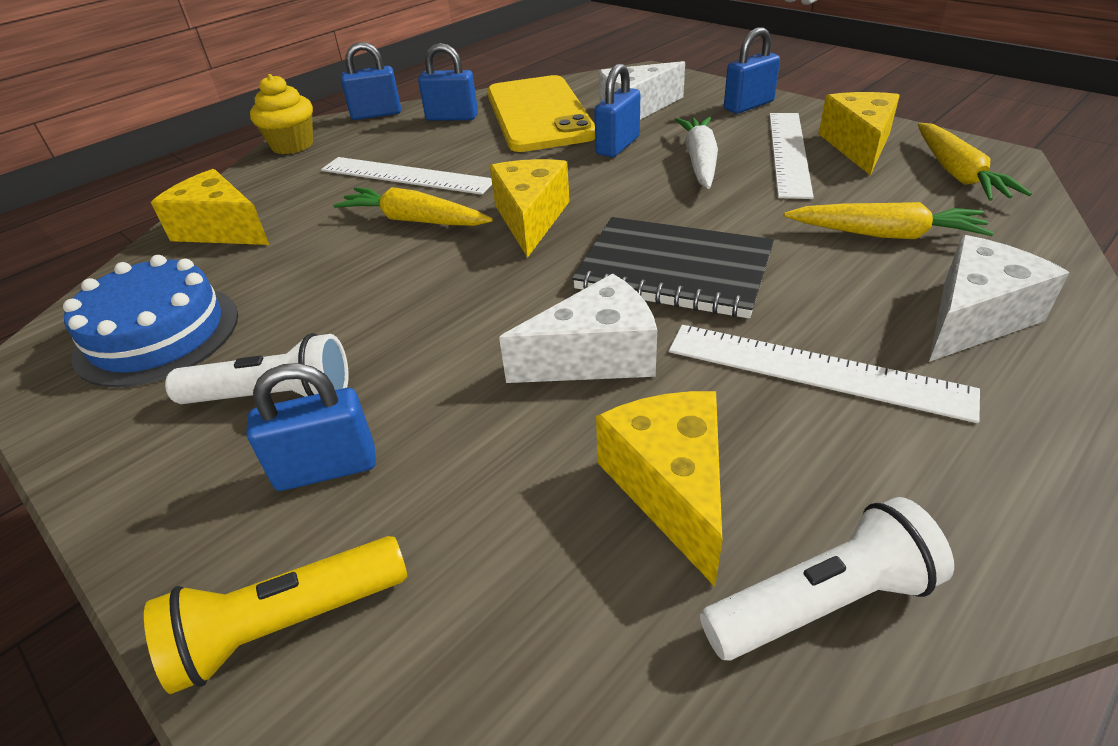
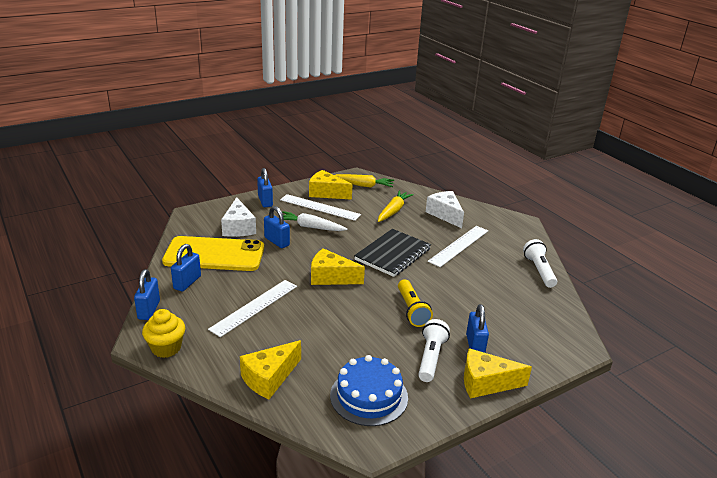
camera: 80 degrees left, 10 degrees down
yellow flashlight [144,536,407,694] -> yellow flashlight moved to [398,279,433,327]
yellow carrot [333,187,493,226] -> none
white cheese [499,273,657,383] -> none
yellow cheese [596,391,722,587] -> yellow cheese moved to [464,348,532,398]

